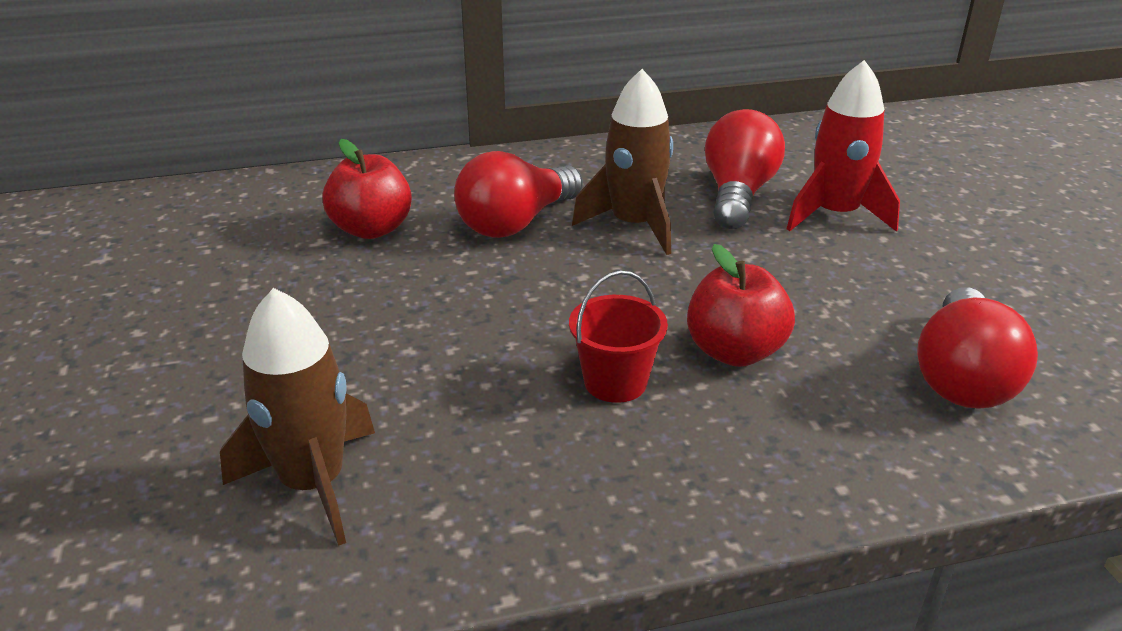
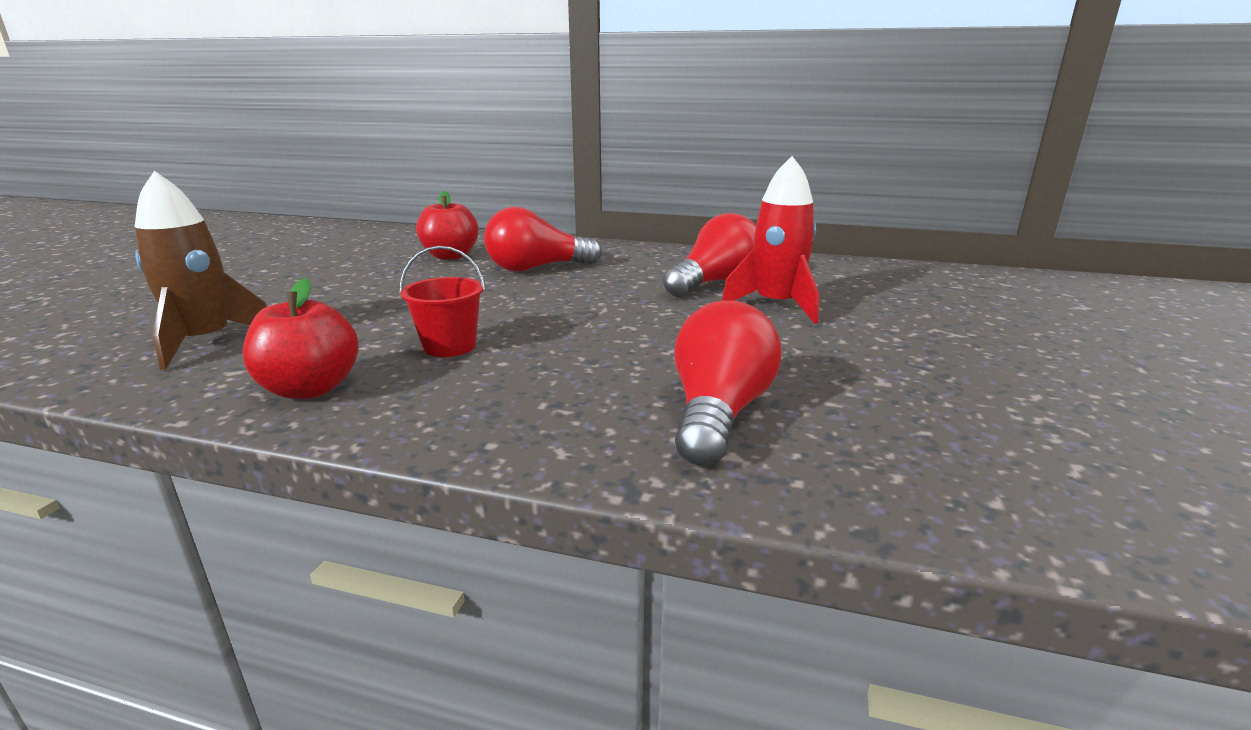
camera: 30 degrees right, 10 degrees down
brown rocket [572,69,673,255] -> none
red apple [687,244,795,367] -> red apple moved to [243,278,359,399]
red light bulb [917,287,1038,409] -> red light bulb turned 150 degrees clockwise [674,300,782,466]

